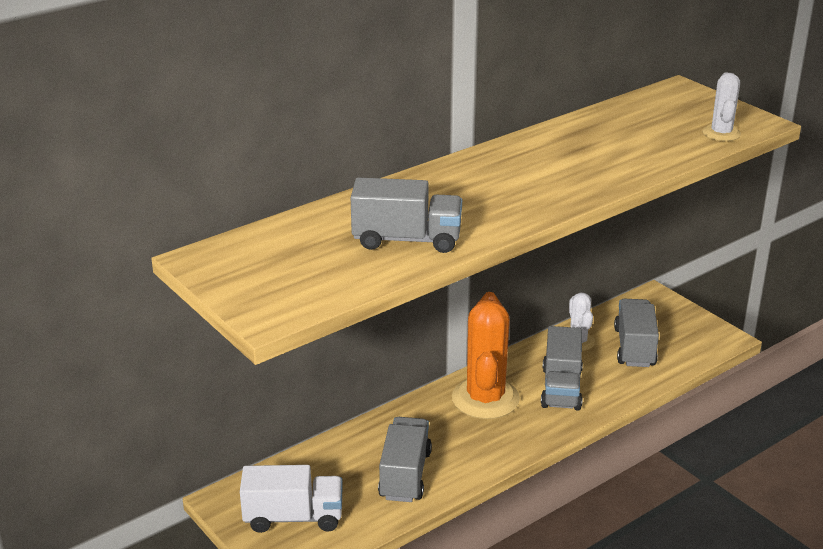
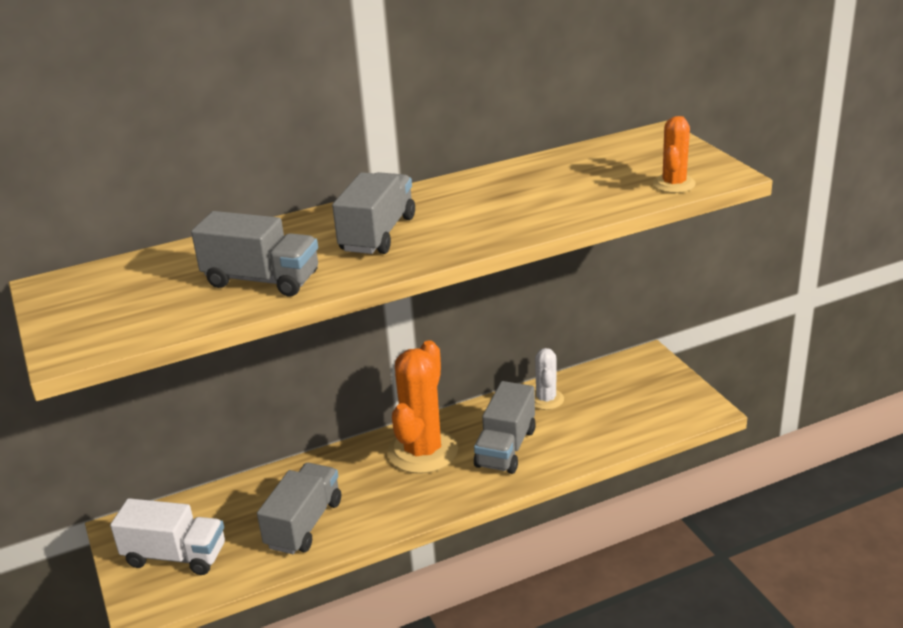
camera: 15 degrees right, 0 degrees up
grey truck [614,299,659,367] -> grey truck moved to [332,172,415,254]
white cactus [702,72,741,141] -> orange cactus [653,116,696,193]

